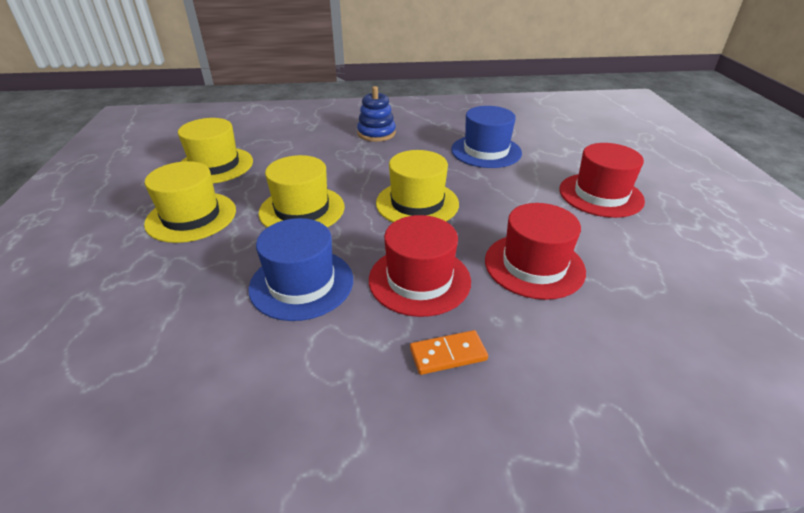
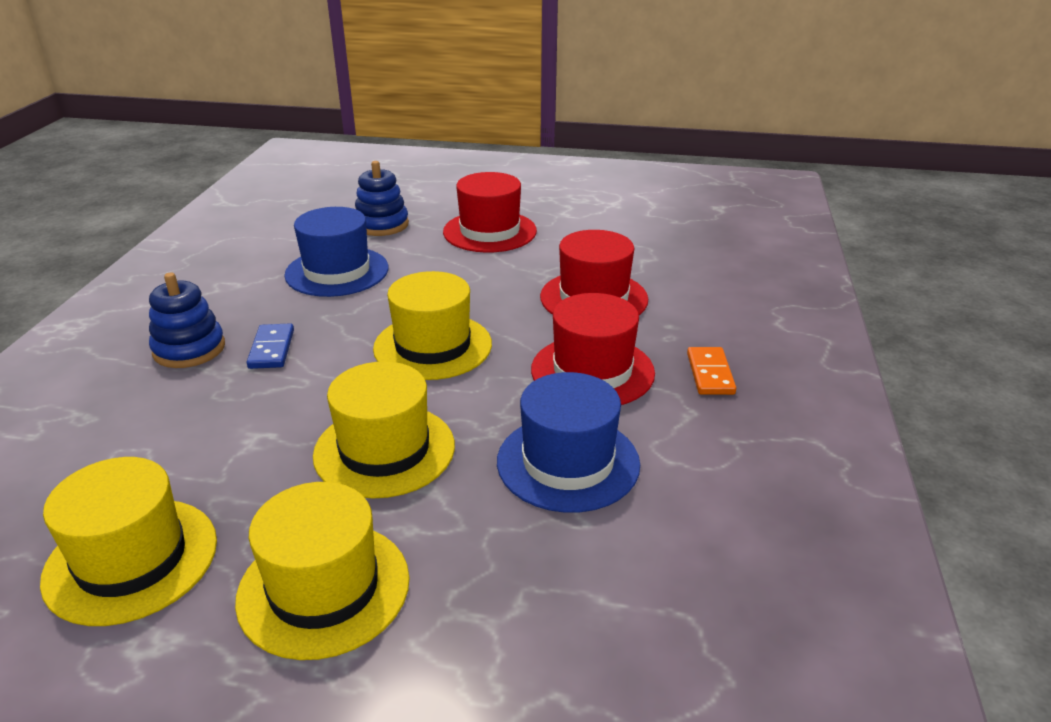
camera: 75 degrees left, 5 degrees down
none -> blue domino [247,323,294,369]
none -> blue stacking toy [355,161,409,236]

